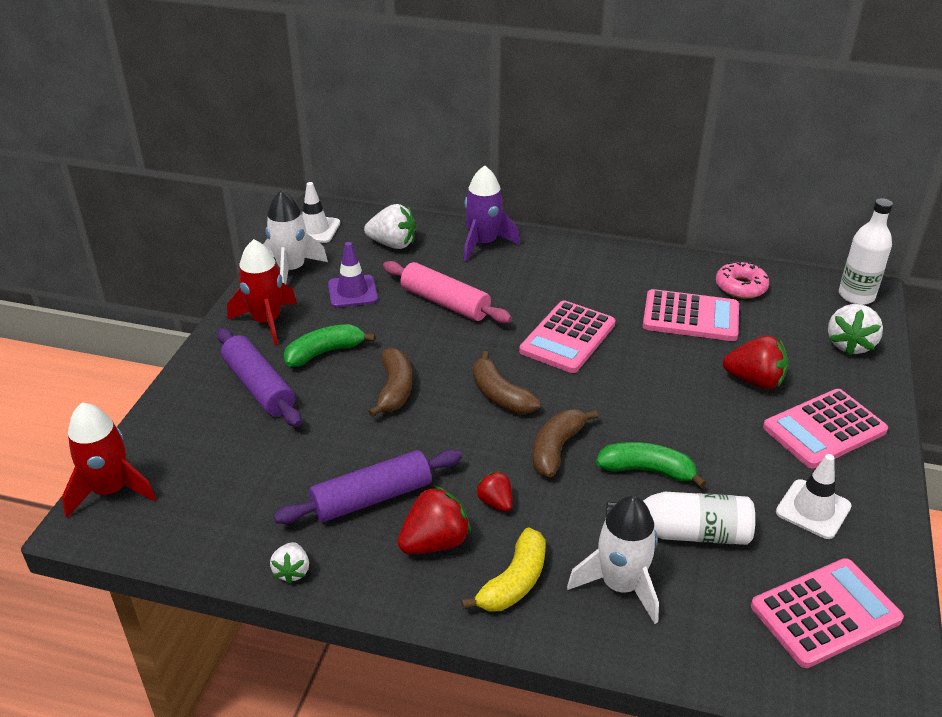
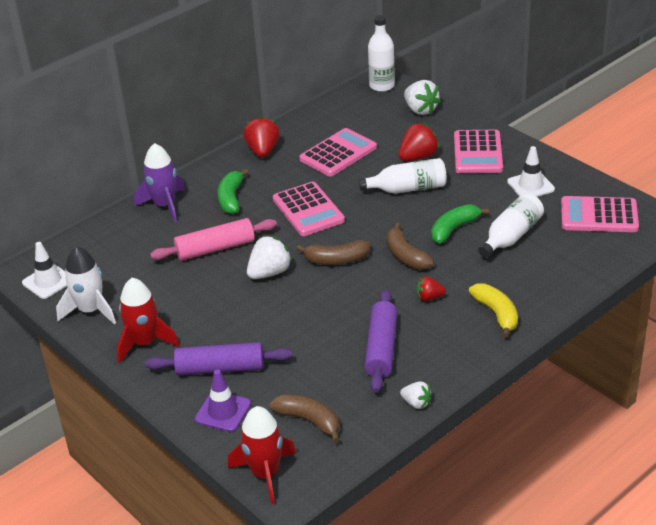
camera: 55 degrees left, 0 degrees up
green banana [284,324,375,367] -> green banana moved to [217,169,248,214]
purple traffic cone [328,242,378,307] -> purple traffic cone moved to [195,370,251,432]
white strawberry [364,204,416,249] -> white strawberry moved to [247,236,292,279]
brown banana [368,348,412,417] -> brown banana moved to [270,394,340,443]
red strawberry [398,485,471,554] -> red strawberry moved to [243,116,280,158]
white rocket [567,496,659,624] -> none
pink donut [716,261,769,299] -> none
pink calculator [751,558,904,668] -> pink calculator turned 90 degrees counterclockwise [561,196,639,232]
none -> white bottle [358,158,447,194]

